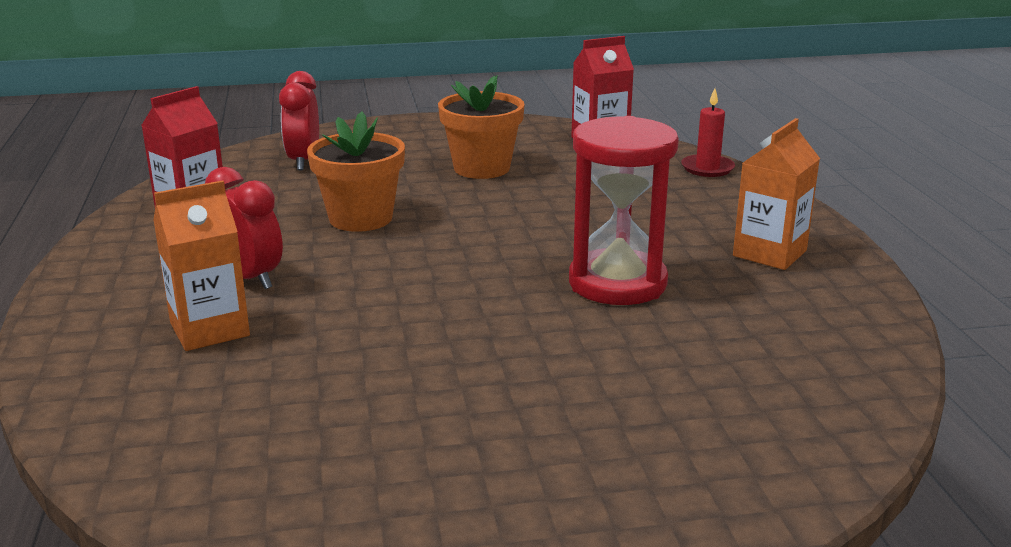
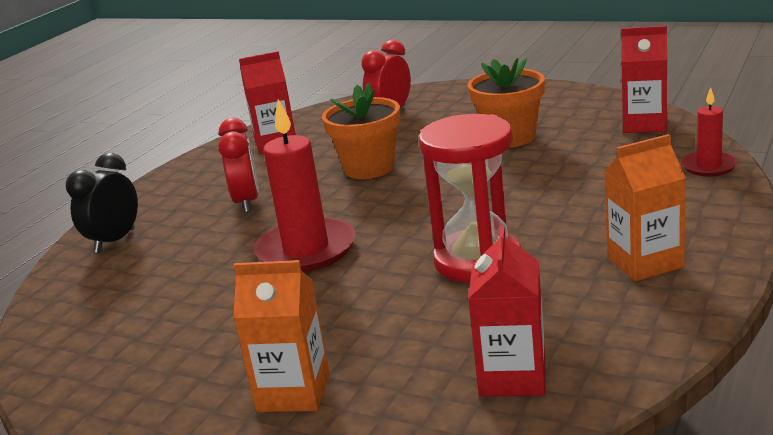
camera: 40 degrees right, 0 degrees up
orange carton [153,180,250,351] -> orange carton moved to [233,260,330,412]
none -> black clock [66,153,138,253]
none -> red candle [254,99,356,272]
none -> red carton [468,226,545,397]

